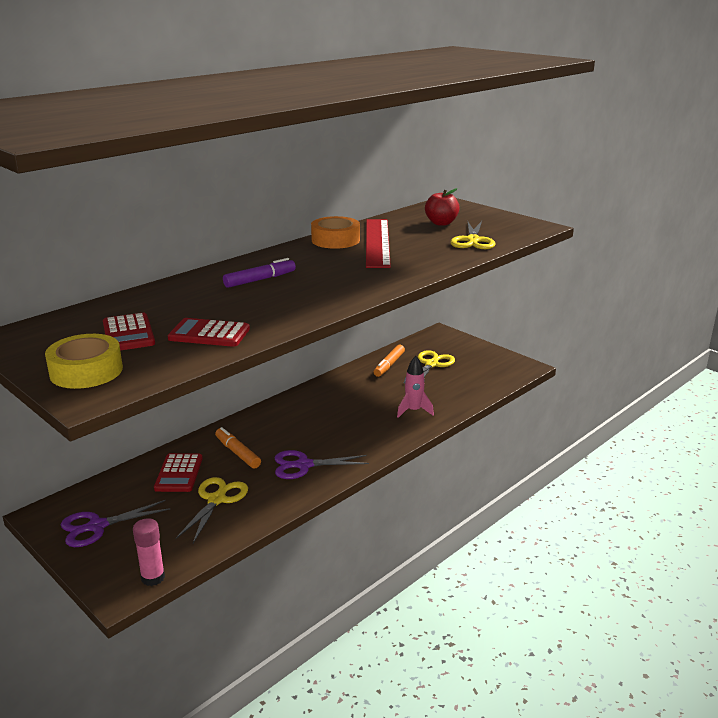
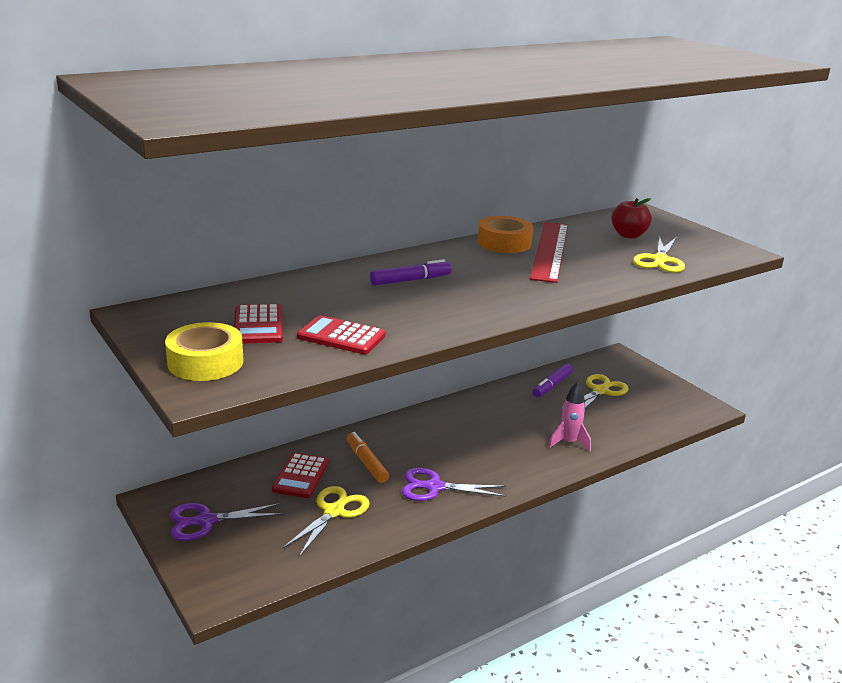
camera: 10 degrees right, 0 degrees up
pink glue stick [133,518,165,586] -> none
orange marker [374,345,405,377] -> purple marker [532,363,573,397]

